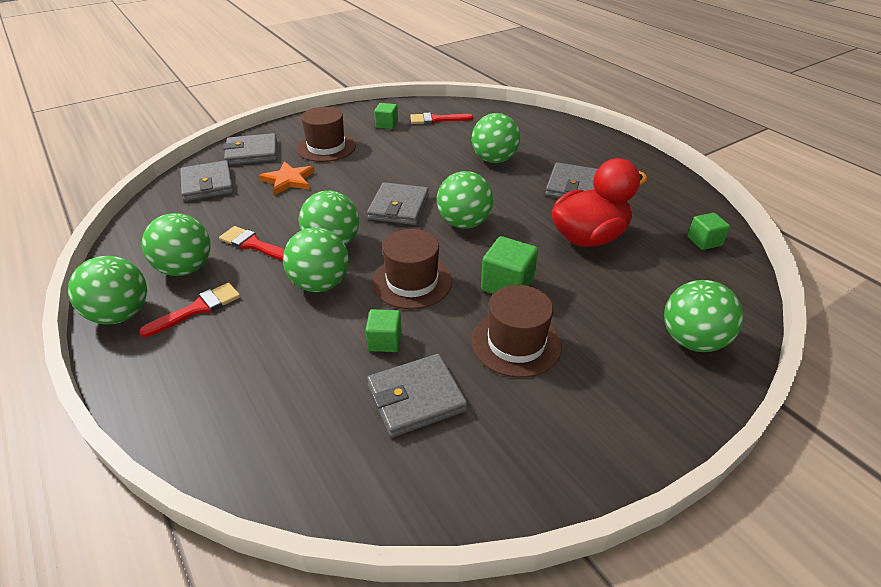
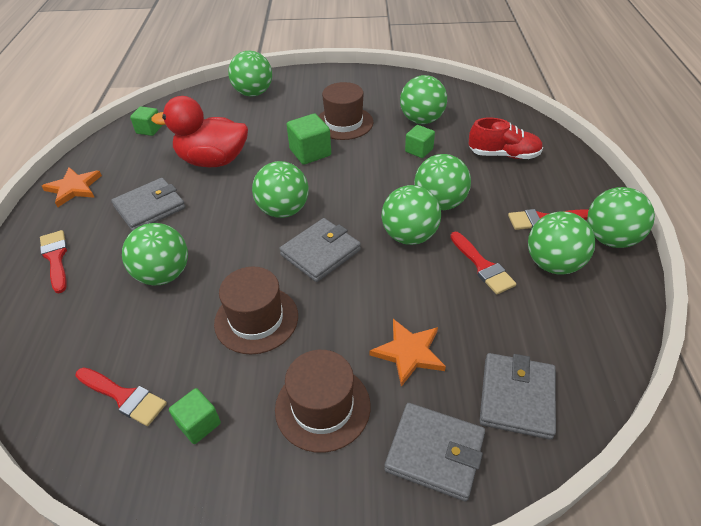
camera: 145 degrees left, 5 degrees up
grey wallet [367,354,468,437] -> green ball [400,75,447,124]
brown hat [372,229,452,309] -> brown hat moved to [214,266,298,354]
none -> red brush [40,230,67,293]
none -> orange star [42,167,102,207]
none -> red shoe [469,118,543,159]

